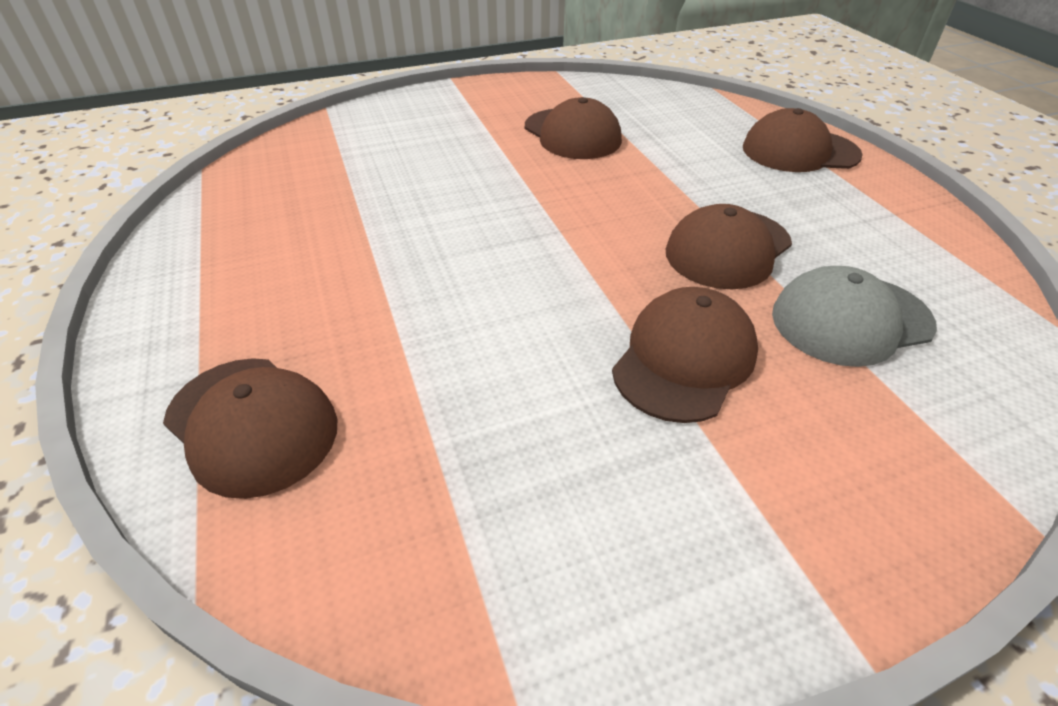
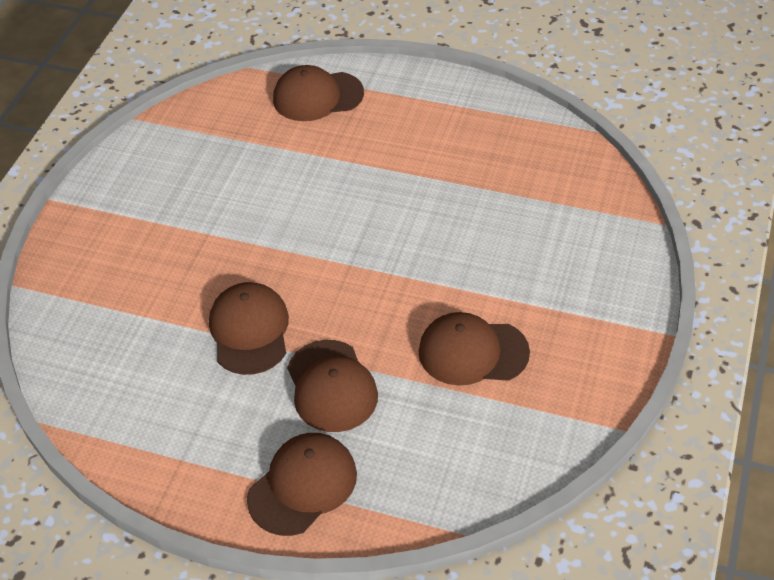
camera: 130 degrees right, 5 degrees up
brown cap [612,287,758,423] -> brown cap moved to [287,340,378,432]
grey cap [772,266,937,367] -> none

